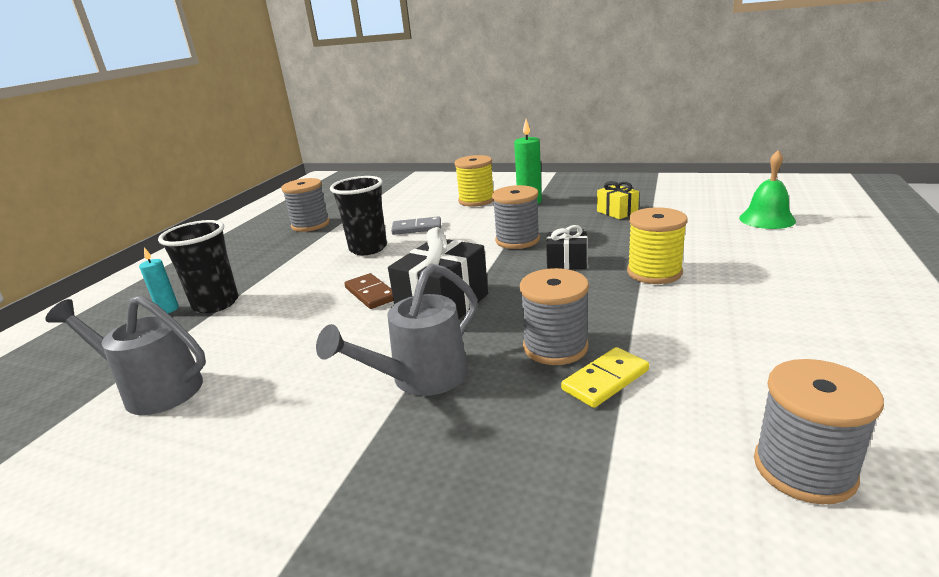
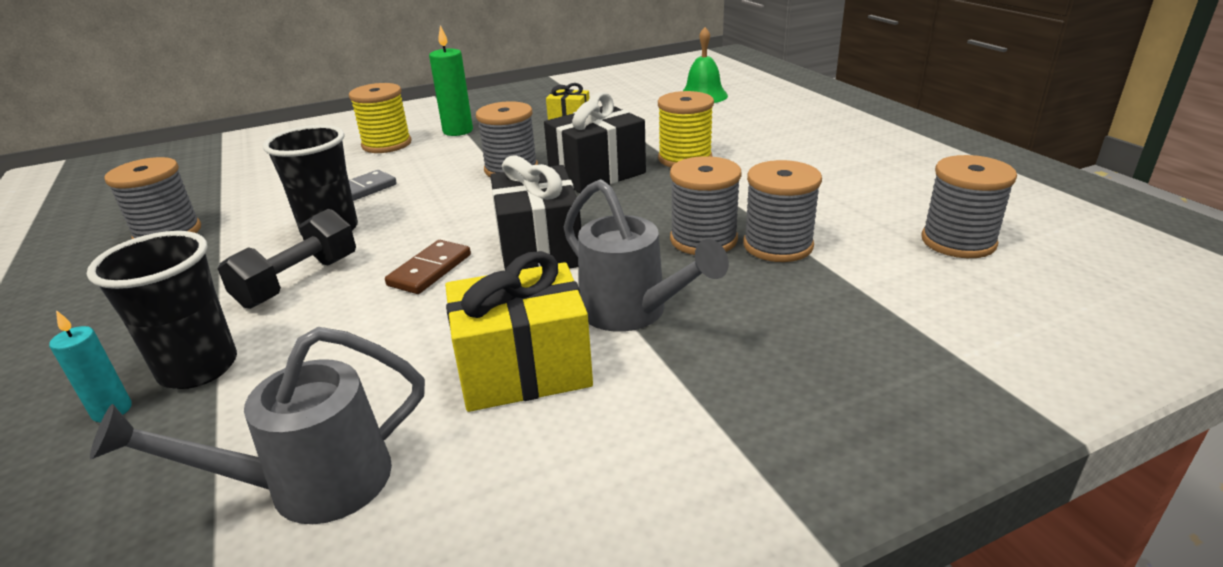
camera: 45 degrees left, 5 degrees up
grey watering can [316,263,478,396] -> grey watering can turned 45 degrees counterclockwise [564,179,729,332]
brown domino [344,273,393,309] -> brown domino turned 75 degrees counterclockwise [385,240,471,294]
black gift [546,225,587,269] -> black gift [544,92,646,193], size x1.81
yellow domino [561,347,649,408] -> grey spool [743,160,822,262]
none -> black dumbbell [218,209,356,309]
none -> yellow gift [445,251,593,412]

